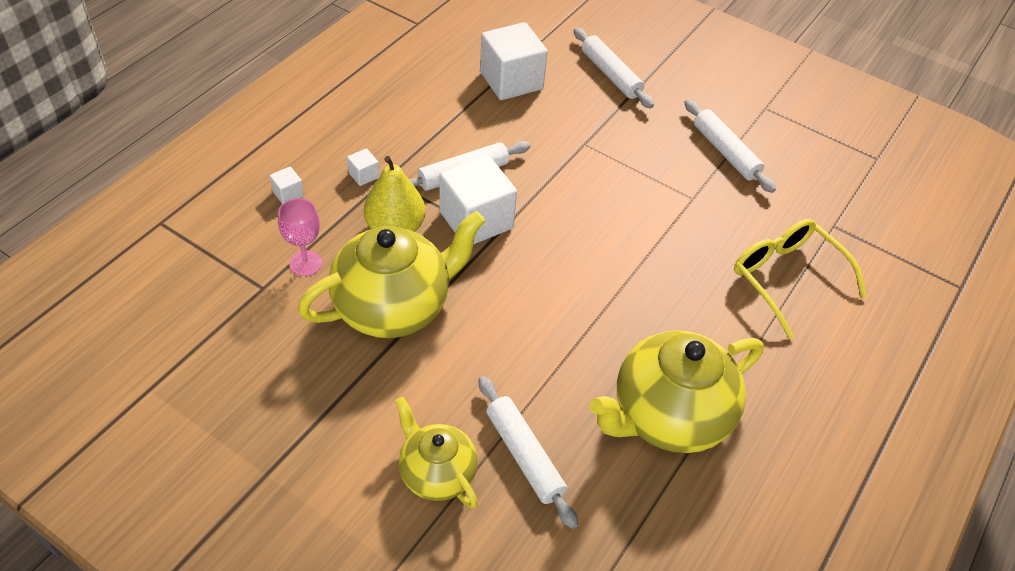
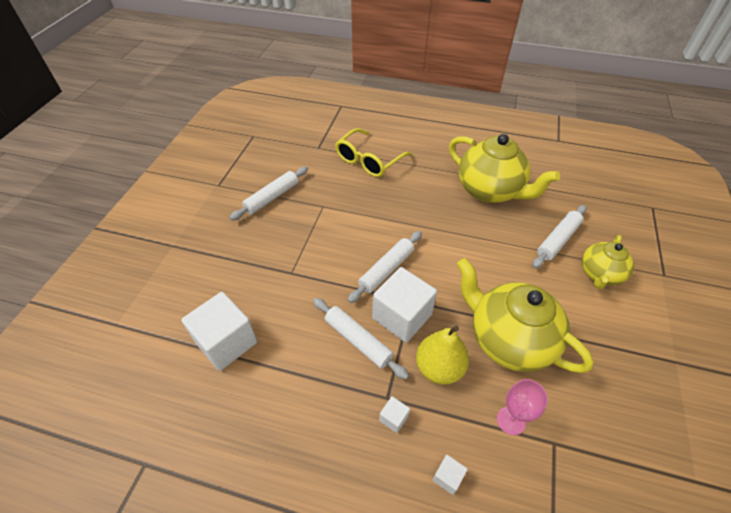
camera: 105 degrees left, 0 degrees up
white rolling pin [574,28,654,109] -> white rolling pin moved to [348,231,422,303]

